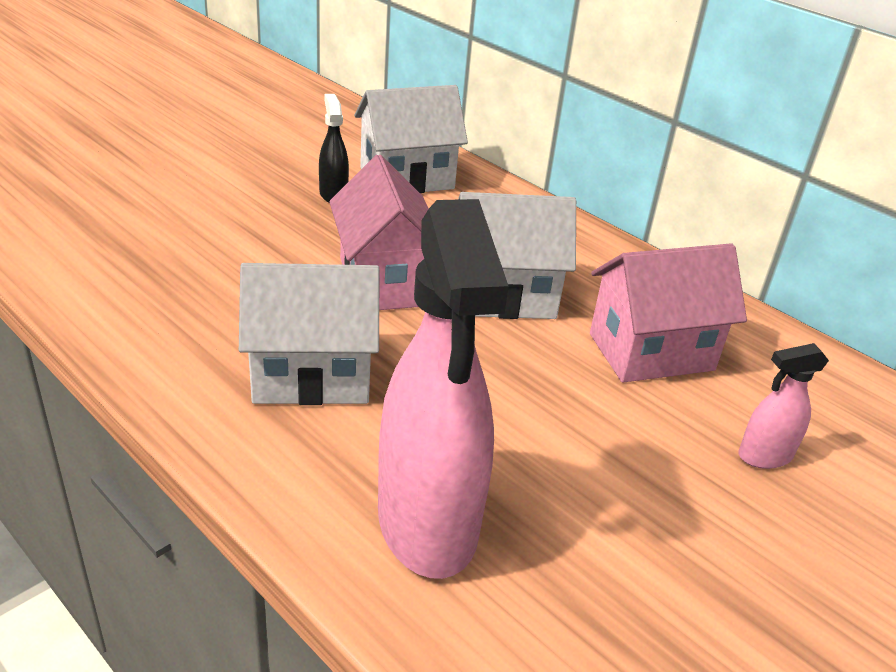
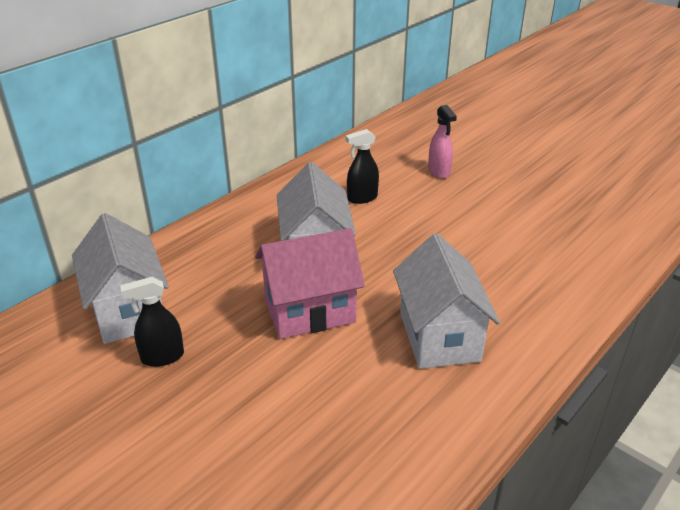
camera: 90 degrees left, 0 degrees up
pink spray bottle [378,199,509,579] -> none
pink house [590,243,747,383] -> black spray bottle [346,129,379,204]

